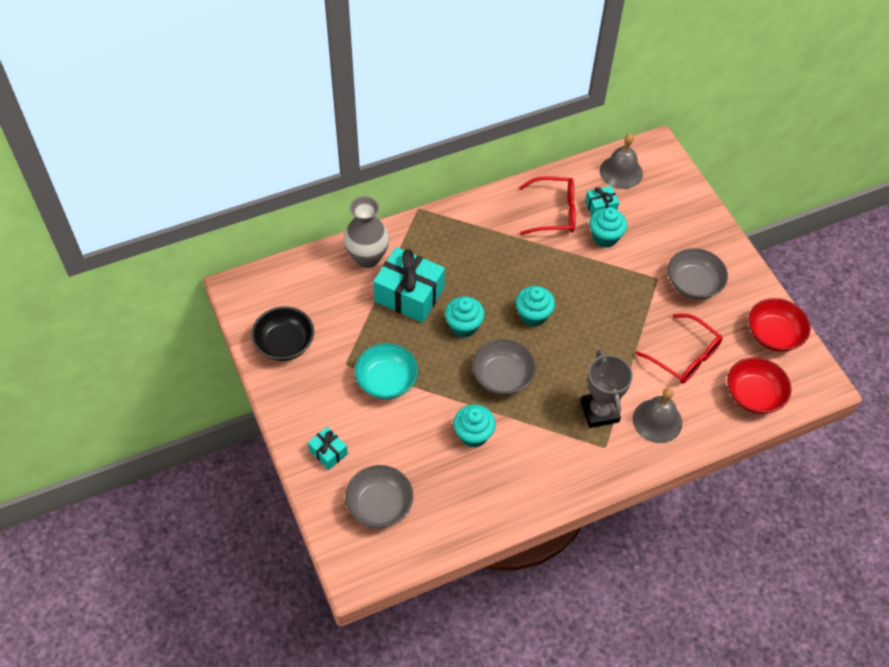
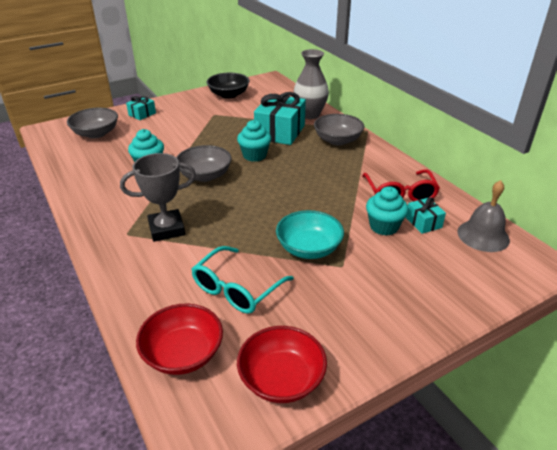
camera: 85 degrees right, 20 degrees down
turquoise bowl [354,343,418,399] -> turquoise bowl moved to [276,210,344,259]
turquoise cupcake [516,286,555,327] -> none
grey bell [633,388,682,443] -> none
red glasses [636,314,723,384] -> turquoise glasses [192,246,294,314]
grey bowl [668,248,728,300] -> grey bowl moved to [314,114,364,145]

